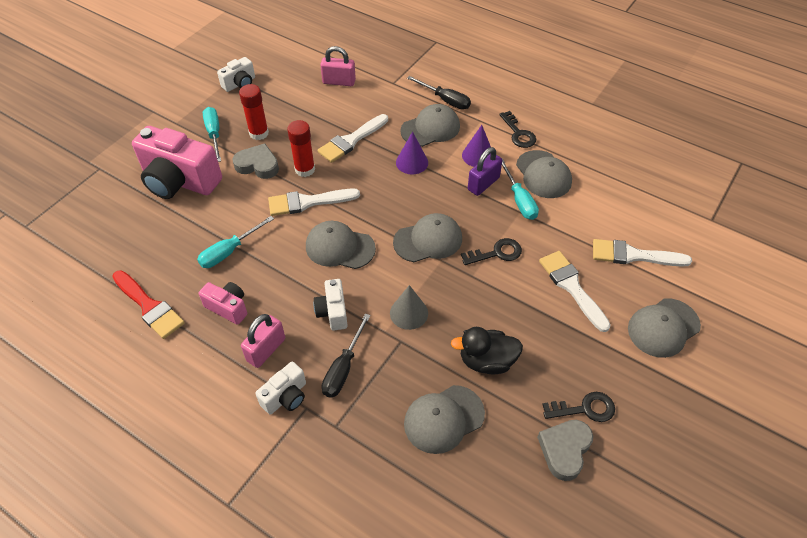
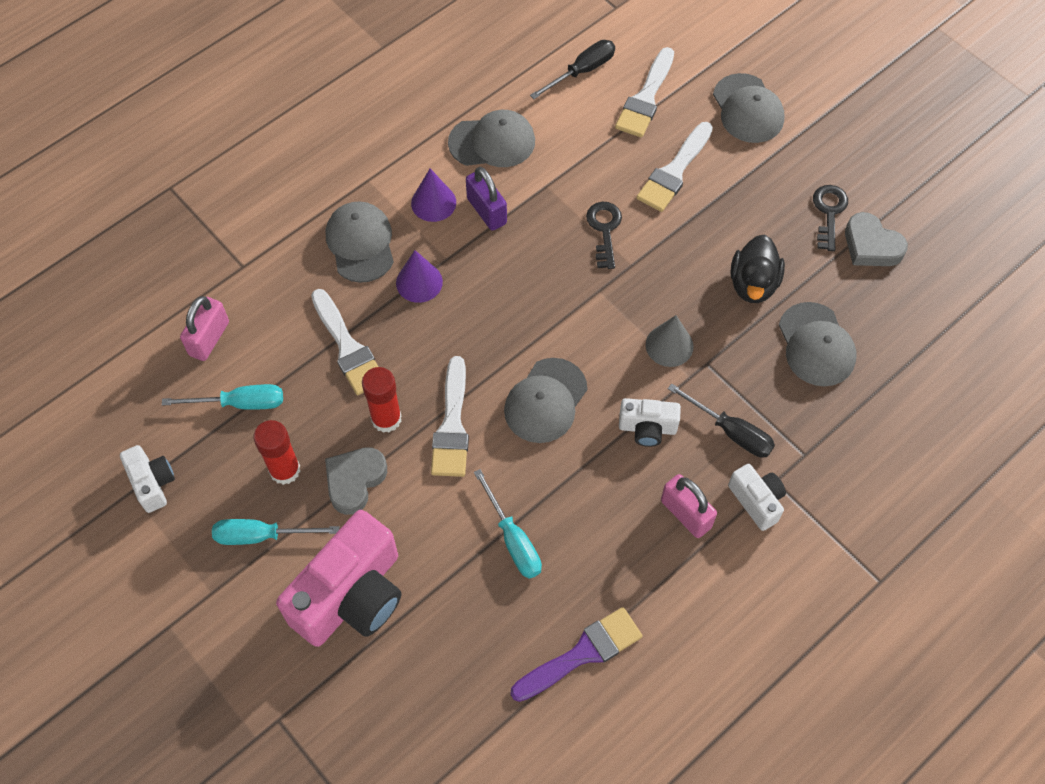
camera: 75 degrees left, 10 degrees up
red brush [112,270,185,339] -> purple brush [510,607,643,702]
pink camera [199,282,247,325] -> none
grey cap [393,213,462,262] -> none
black screwdriver [407,76,471,110] -> black screwdriver moved to [530,40,615,99]
black key [499,111,536,148] -> none
turquoise screwdriver [502,158,539,220] -> turquoise screwdriver moved to [162,384,283,410]
white brush [539,251,611,332] -> white brush turned 45 degrees counterclockwise [636,122,713,212]

